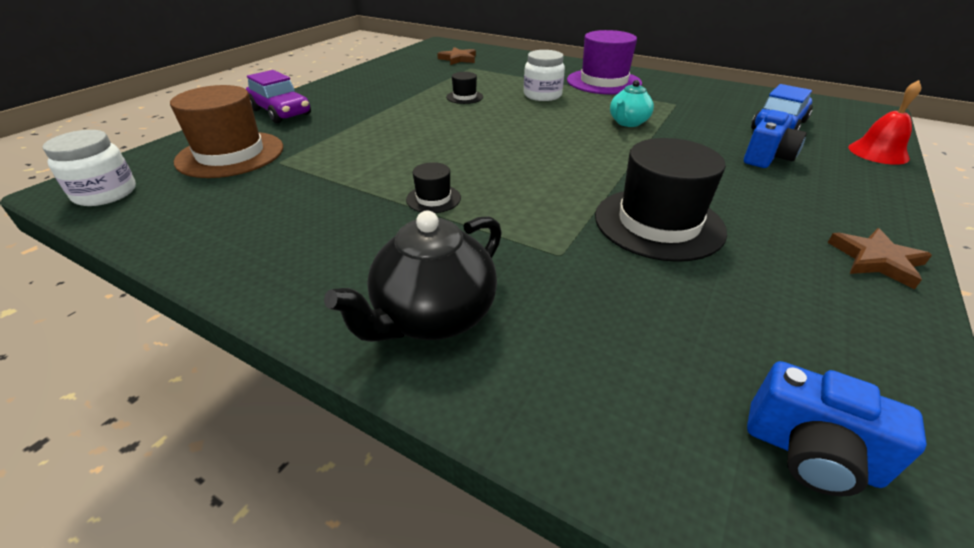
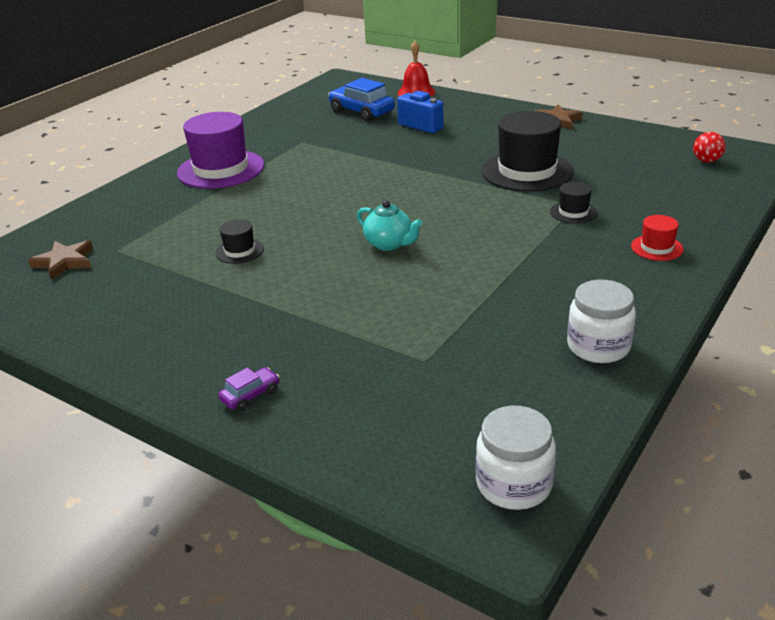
camera: 85 degrees left, 5 degrees down
brown hat [170,85,283,178] -> none
purple car [246,70,311,123] -> purple car [218,367,280,411], size x0.50
black teapot [324,210,502,342] -> red hat [631,215,684,261]
black hat [406,162,461,213] -> black hat moved to [550,182,598,224]
white jar [524,50,565,101] -> white jar moved to [567,280,636,363]
turquoise teapot [610,80,654,127] -> turquoise teapot moved to [356,200,423,251]
blue camera [747,361,927,496] -> red ball [693,132,726,162]

